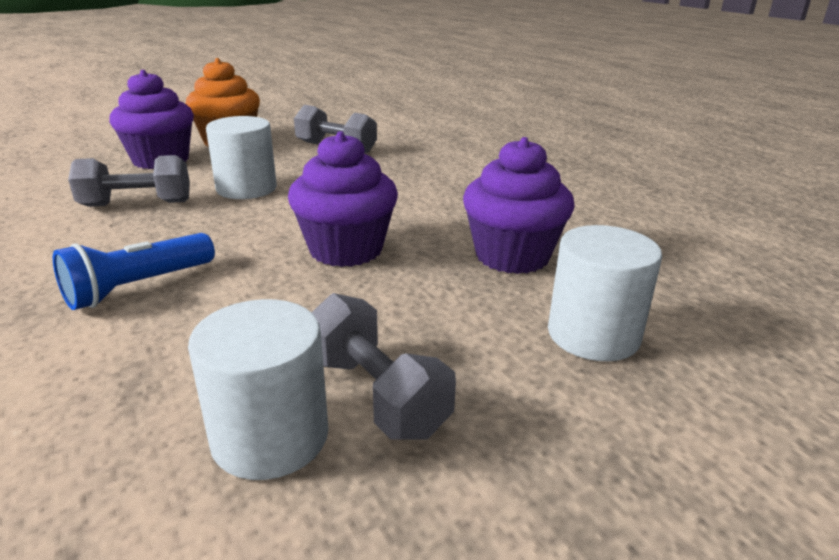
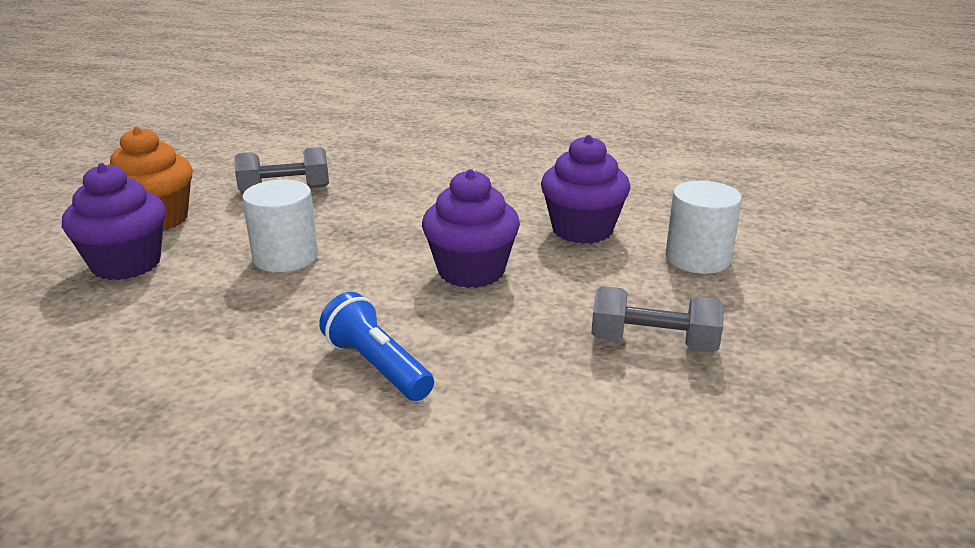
camera: 40 degrees left, 0 degrees up
blue flashlight [53,233,215,310] -> blue flashlight turned 135 degrees clockwise [319,292,434,401]
grey dumbbell [68,155,190,207] -> none
white cylinder [188,299,329,480] -> none

